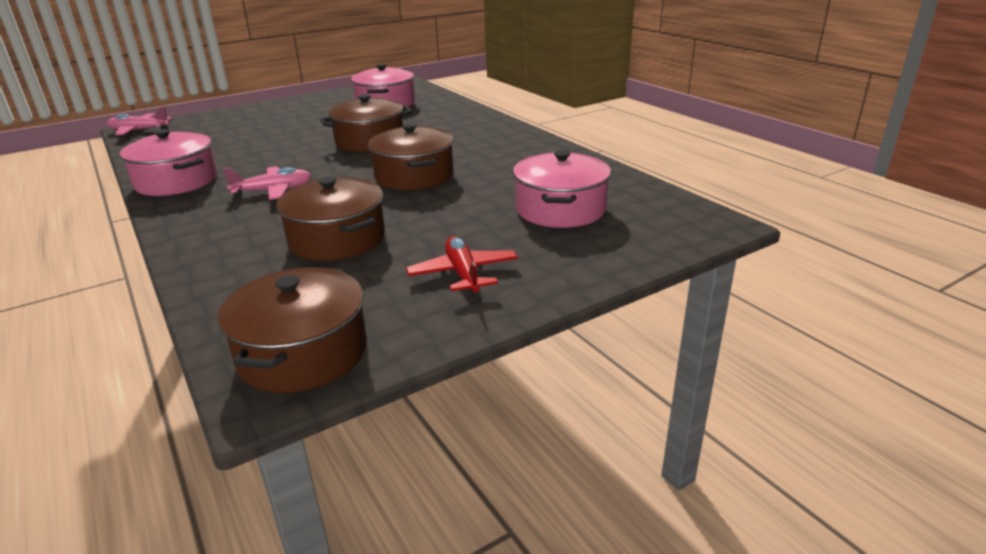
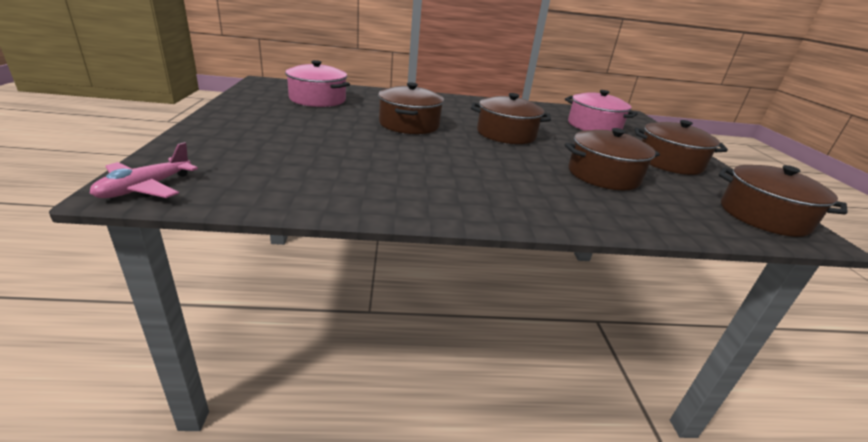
camera: 65 degrees left, 0 degrees up
pink pot [120,129,217,196] -> none
pink plane [223,166,312,200] -> none
red plane [406,236,518,298] -> brown pot [634,120,728,175]

